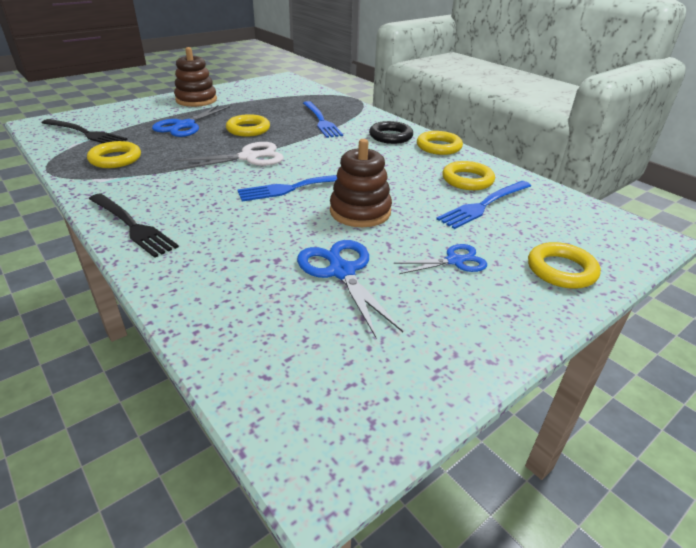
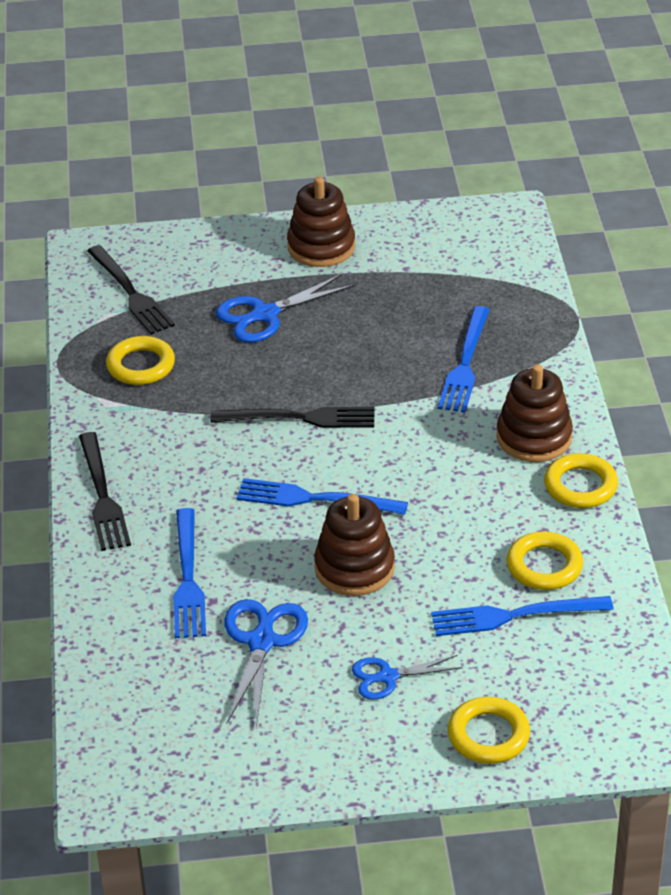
camera: 35 degrees right, 5 degrees up
white scissors [174,142,284,170] -> black fork [210,407,374,428]
yellow ring [226,114,270,136] -> none
black ring [369,121,413,144] -> brown stacking toy [497,364,573,462]
blue scissors [394,244,487,274] -> blue scissors turned 150 degrees clockwise [352,655,463,700]
none -> blue fork [173,508,206,638]

